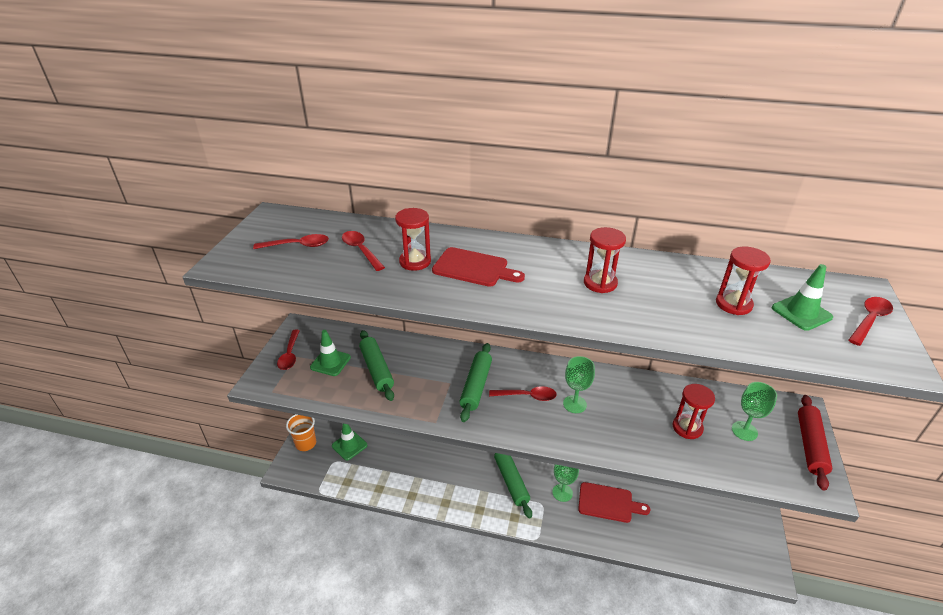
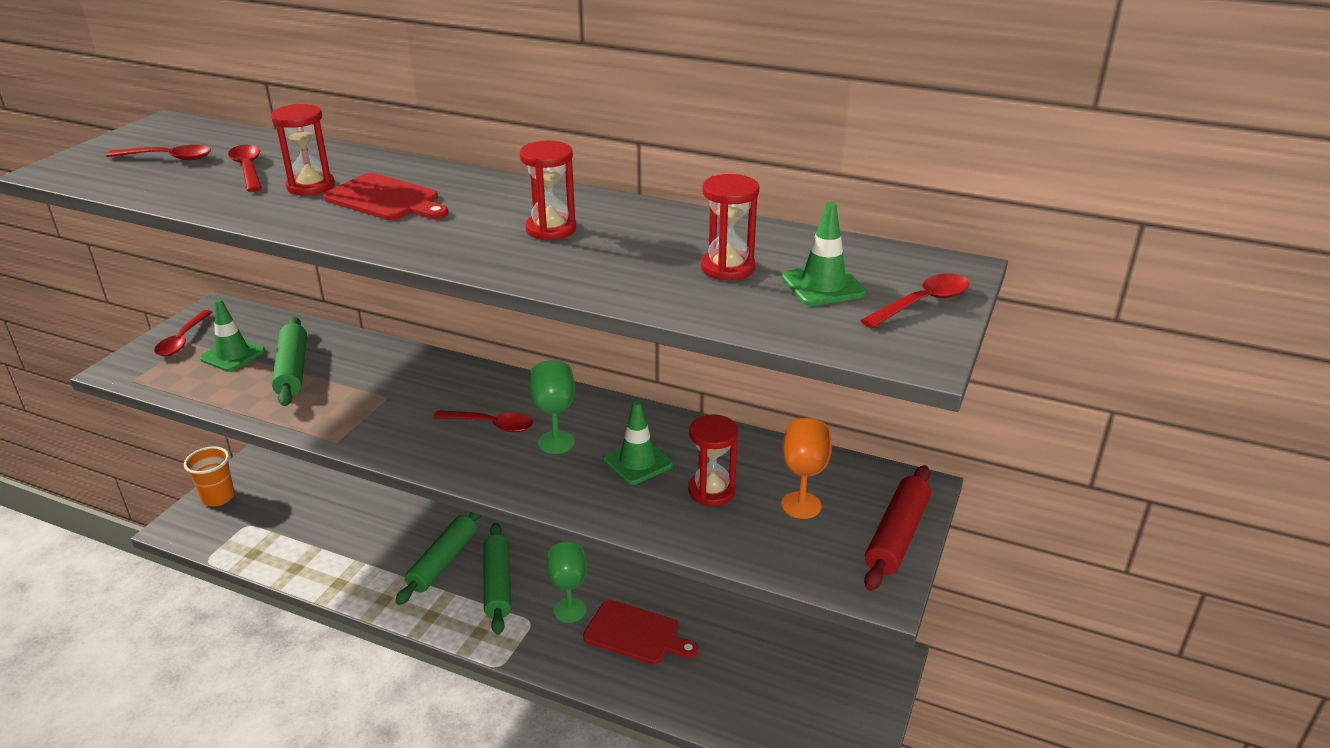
camera: 10 degrees right, 5 degrees down
green traffic cone [332,424,368,460] -> green traffic cone moved to [603,401,673,485]
green rolling pin [459,343,492,422] -> green rolling pin moved to [395,512,482,605]
green goblet [732,382,777,441] -> orange goblet [781,418,832,519]

